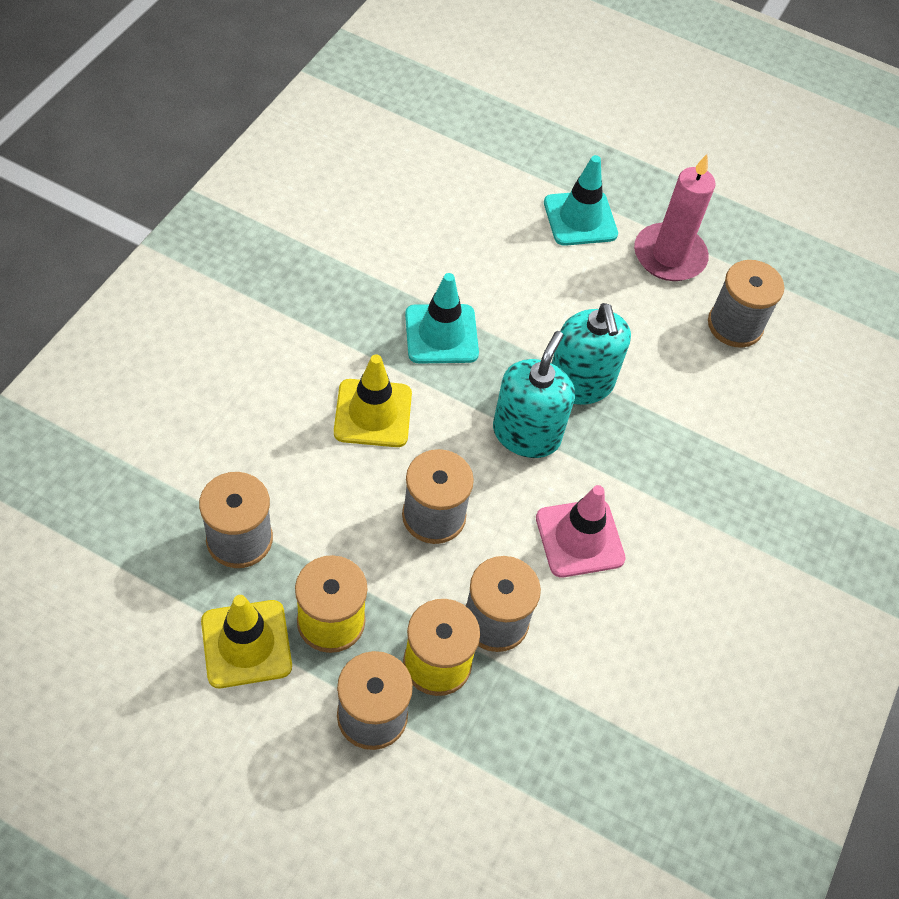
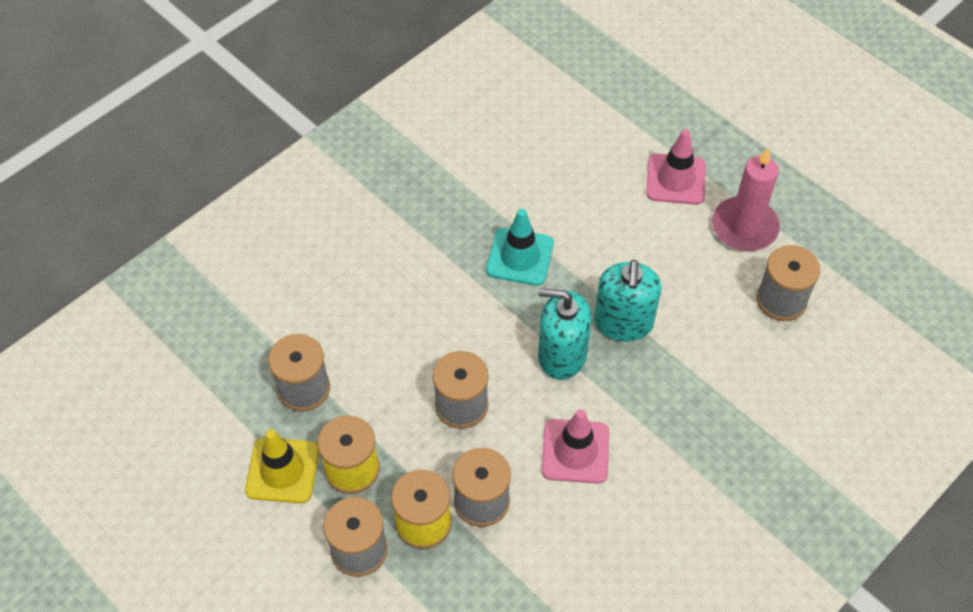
camera: 25 degrees right, 0 degrees up
yellow traffic cone [334,354,412,447] -> none
turquoise soap dispenser [493,331,575,458] -> turquoise soap dispenser turned 120 degrees counterclockwise [538,288,592,380]
turquoise traffic cone [544,155,618,246] -> pink traffic cone [646,129,706,205]

